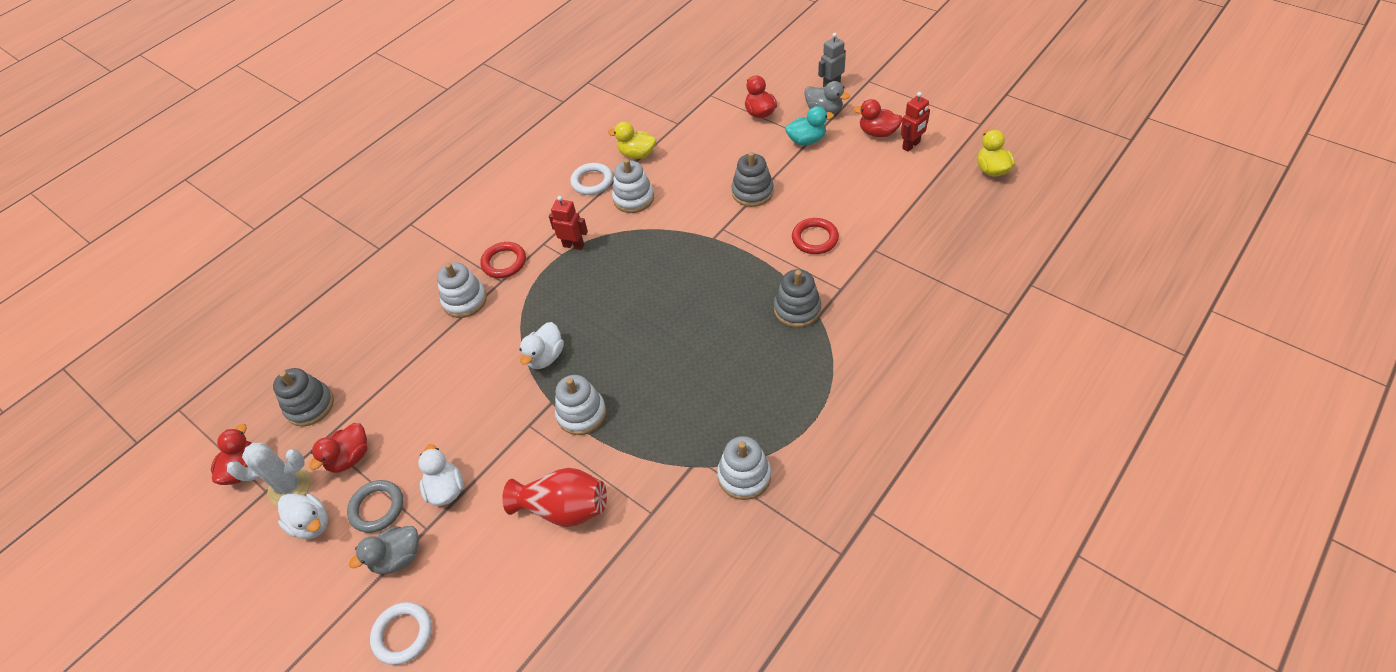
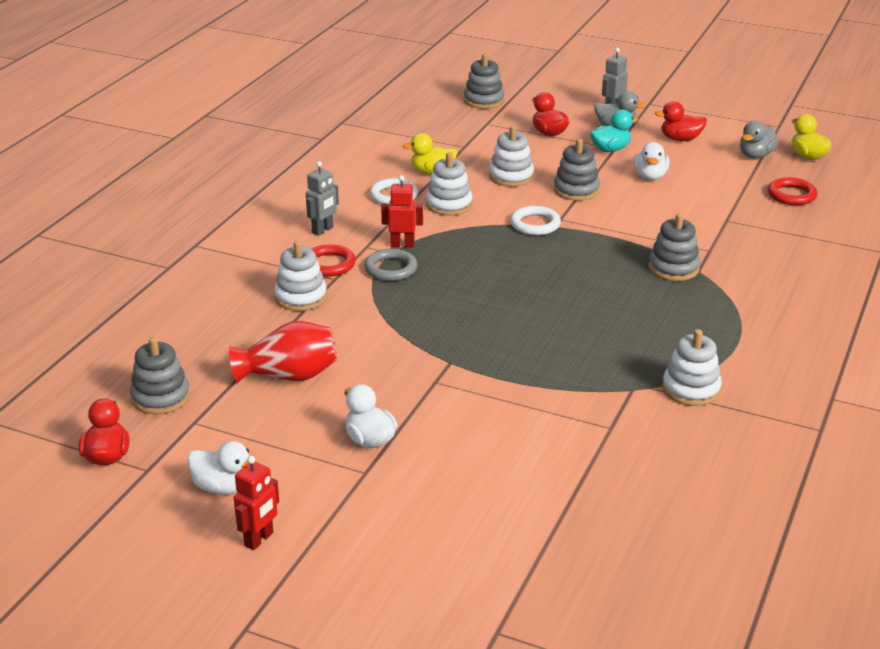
camera: 20 degrees left, 20 degrees down
white cactus [227,443,311,505] -> none
red duck [309,423,367,473] -> none
grey ring [347,480,403,533] -> grey ring moved to [364,249,418,281]
grey duck [349,526,419,574] -> grey duck moved to [740,121,778,158]
white ring [370,602,432,665] -> white ring moved to [510,206,561,235]
red vase [502,468,607,527] -> red vase moved to [229,321,337,383]
white duck [520,322,564,369] -> white duck moved to [634,142,669,180]
white stacking toy [555,375,606,435] -> white stacking toy moved to [489,126,534,187]
red ring [792,218,839,254] -> red ring moved to [768,177,817,205]
red robot [901,92,930,152] -> red robot moved to [234,456,279,550]
none -> grey robot [306,161,339,236]
none -> grey stacking toy [464,54,504,109]

